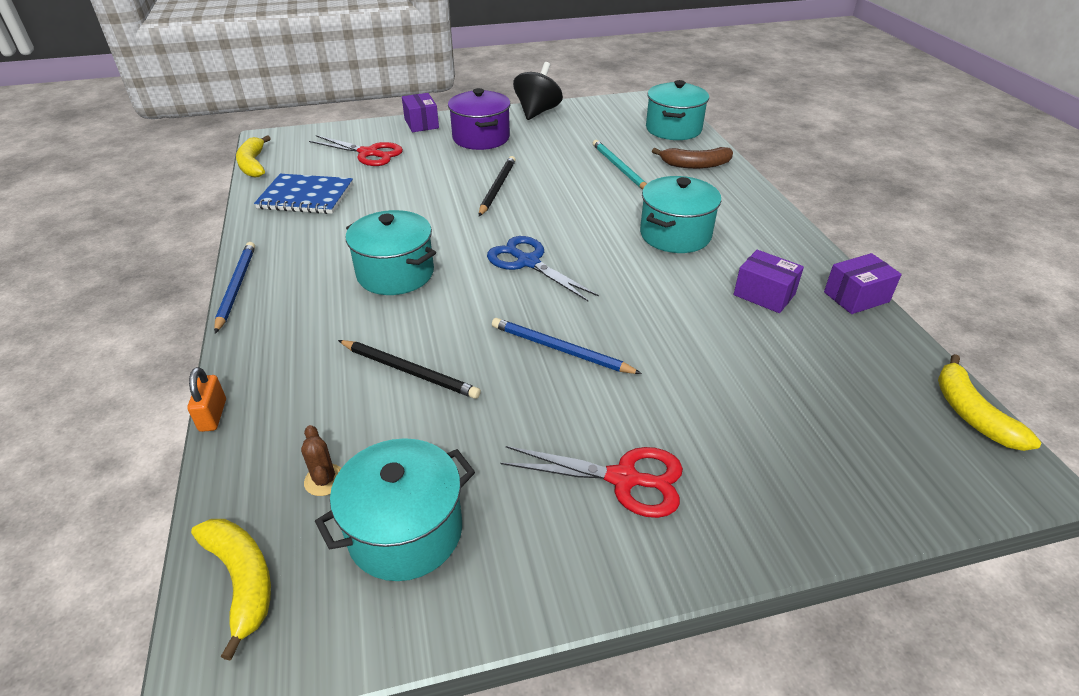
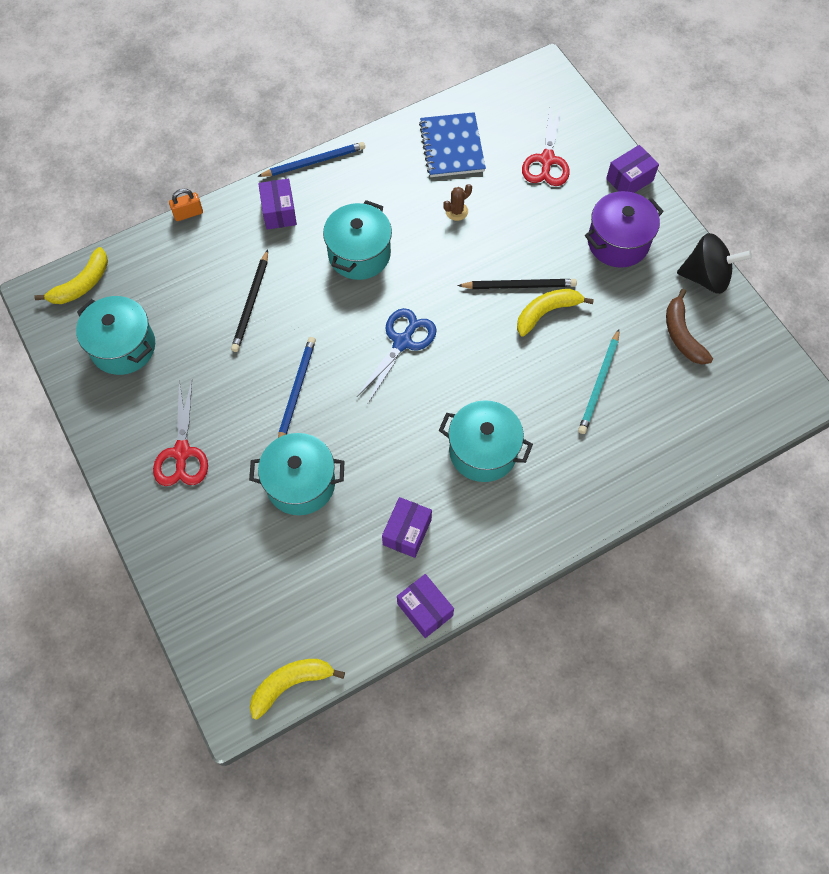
camera: 75 degrees right, 25 degrees up
yellow banana [236,135,271,177] -> yellow banana moved to [517,289,594,337]
brown cactus [301,425,341,496] -> brown cactus moved to [443,184,472,221]
turquoise pencil [593,140,647,189] -> turquoise pencil turned 150 degrees clockwise [578,329,619,434]
turquoise pot [646,80,709,140] -> turquoise pot moved to [249,433,344,515]
brown banana [652,147,733,169] -> brown banana moved to [666,289,713,365]
none -> purple box [258,179,297,230]

